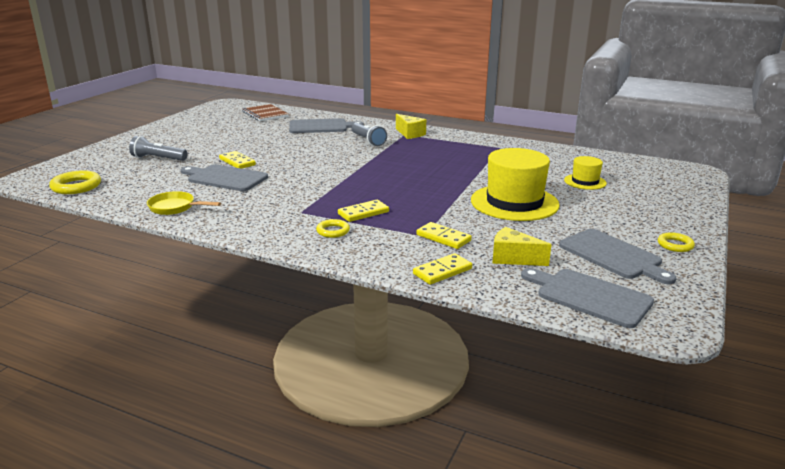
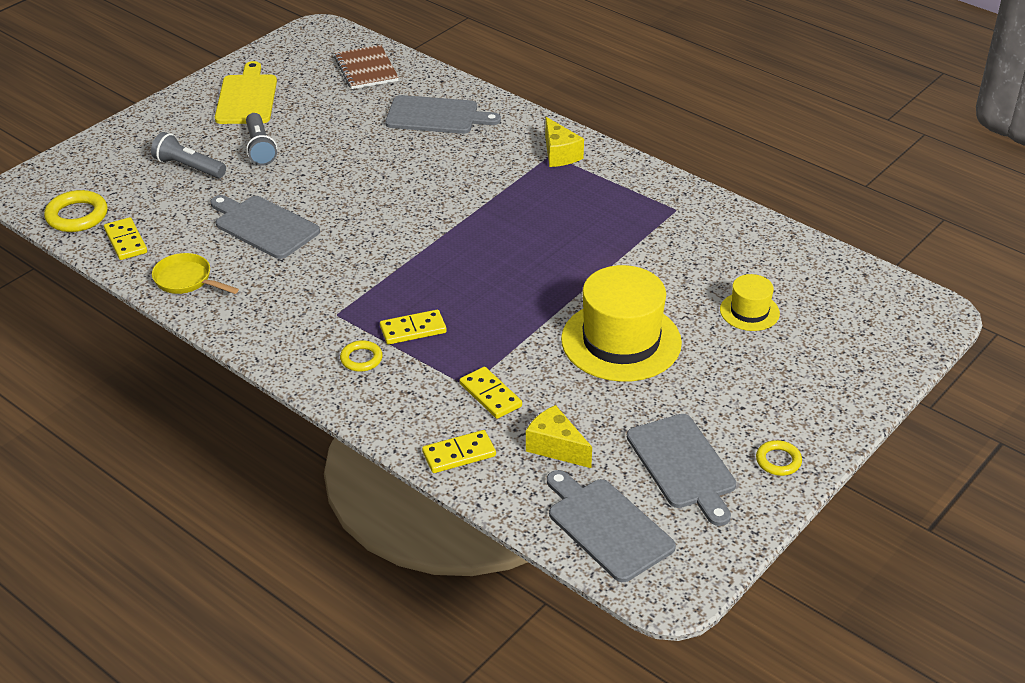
camera: 15 degrees right, 15 degrees up
yellow domino [219,151,256,169] -> yellow domino moved to [104,217,147,260]
grey flashlight [352,123,387,146] -> grey flashlight moved to [246,113,277,166]
none -> yellow cutting board [215,61,277,124]

